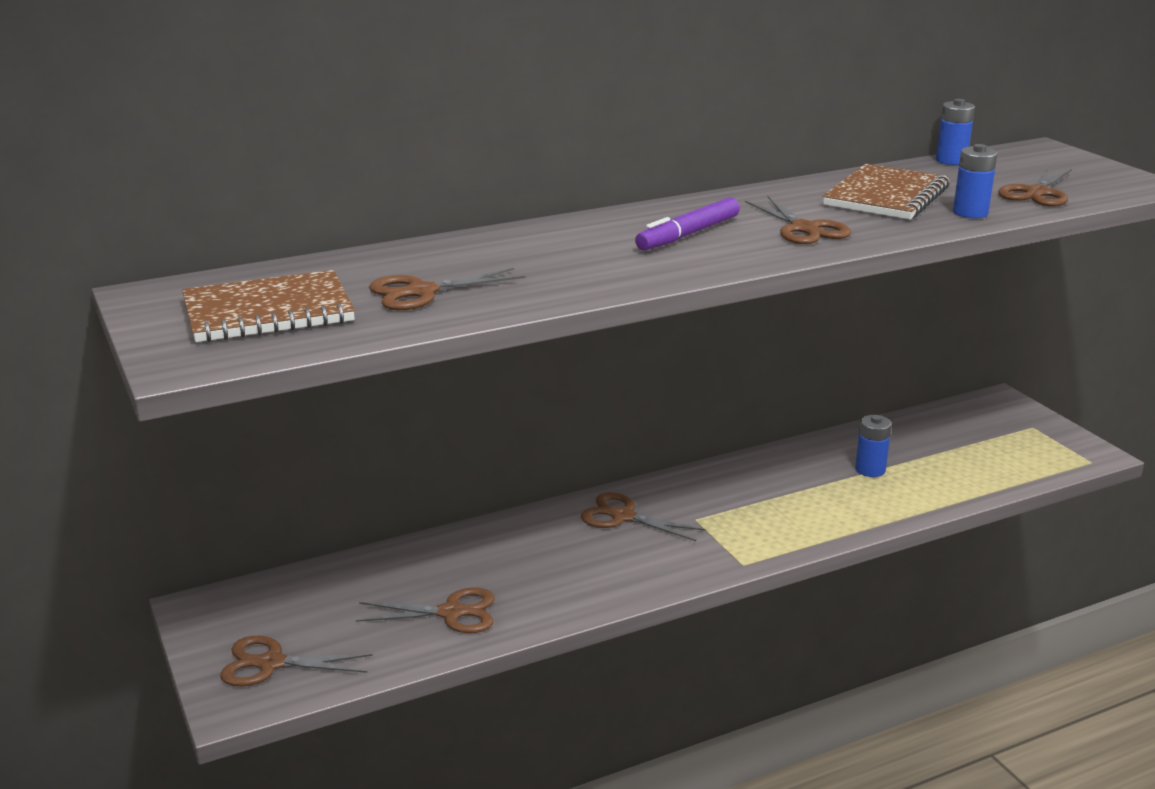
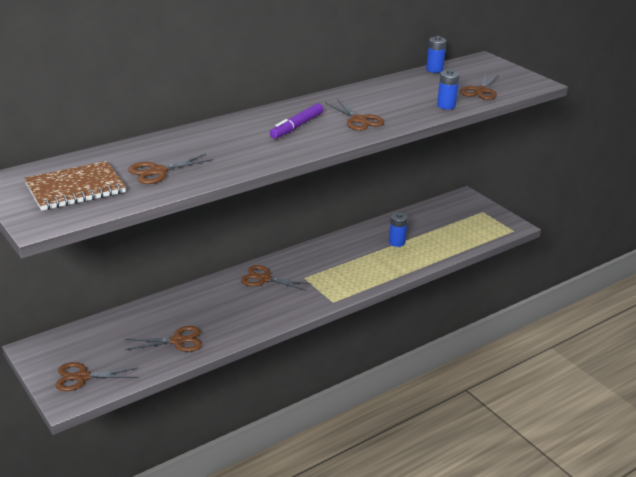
camera: 10 degrees left, 5 degrees up
brown notebook [823,164,950,220] -> none

